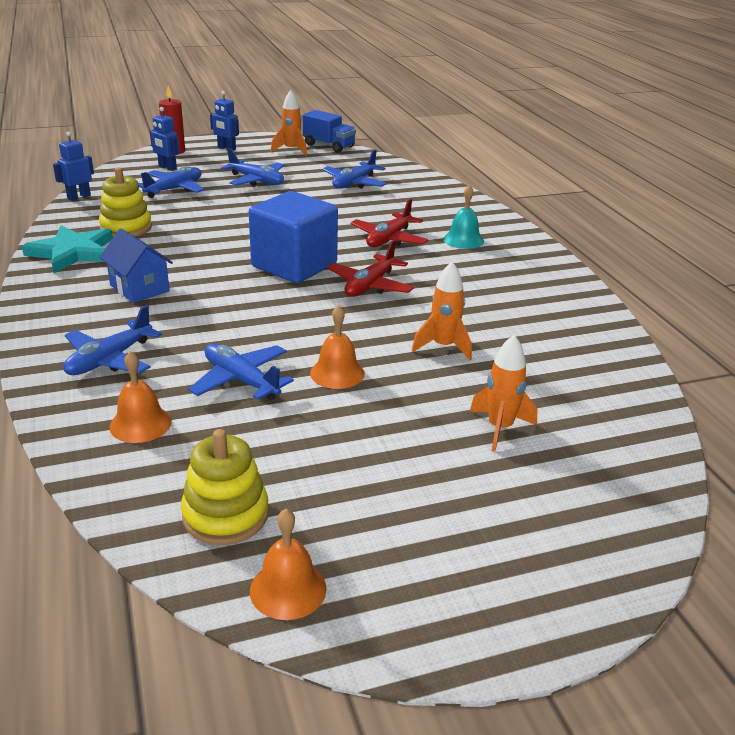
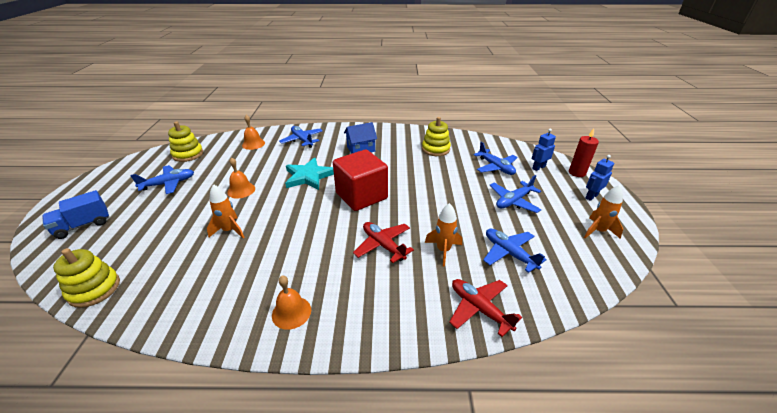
camera: 110 degrees right, 5 degrees up
turquoise star [22,225,113,273] -> turquoise star moved to [285,157,334,190]
blue robot [53,131,94,201] -> none
blue plane [188,344,294,400] -> blue plane moved to [130,165,194,194]
blue cube [249,191,338,283] -> red cube [333,149,388,211]
orange bell [250,509,327,620] -> orange bell moved to [272,275,311,330]
blue truck [303,110,356,153] -> blue truck moved to [42,190,109,239]
red plane [327,240,414,297] -> red plane moved to [449,279,522,337]
turquoise bell [443,185,484,249] -> none
orange rocket [470,335,537,452] -> orange rocket moved to [425,203,462,267]
none -> yellow stacking toy [53,248,120,308]

